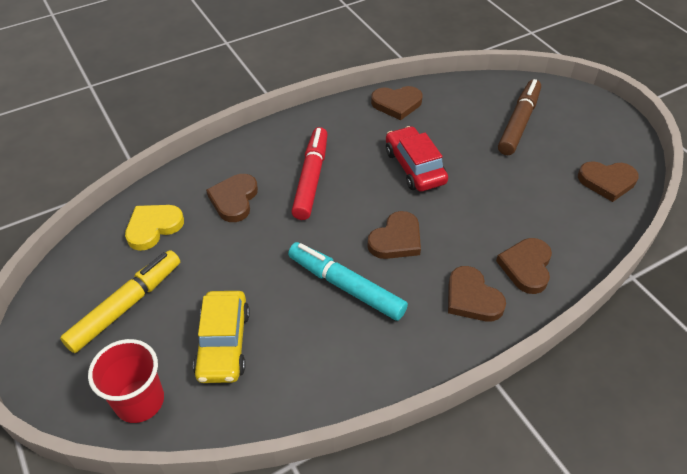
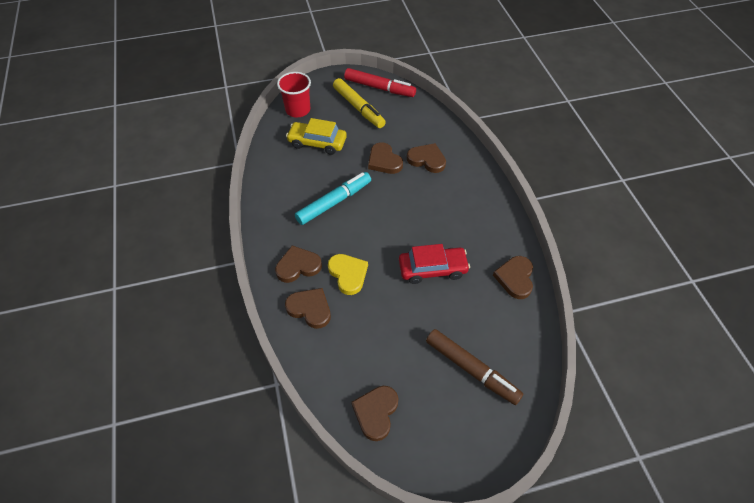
camera: 105 degrees right, 5 degrees up
yellow heart [125,205,184,251] -> yellow heart moved to [328,254,368,295]
red marker [291,127,328,220] -> red marker moved to [344,68,416,97]
brown heart [367,211,421,259] -> brown heart moved to [368,142,403,174]

